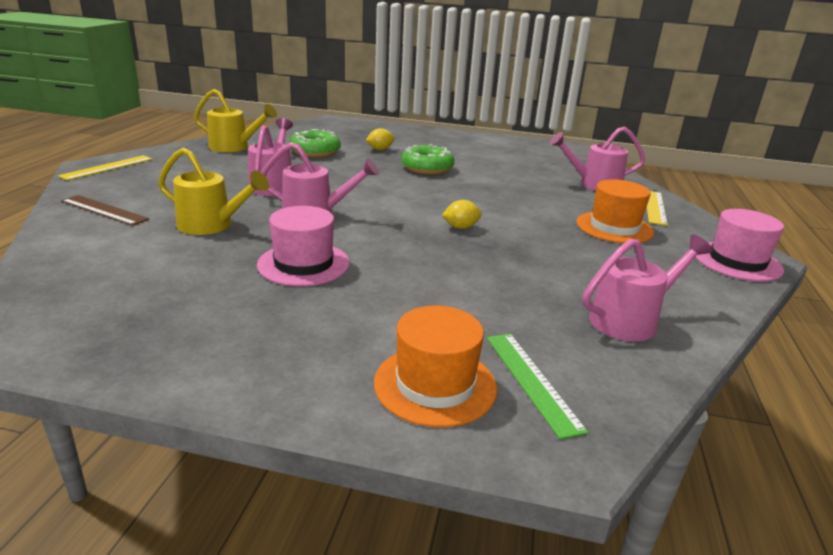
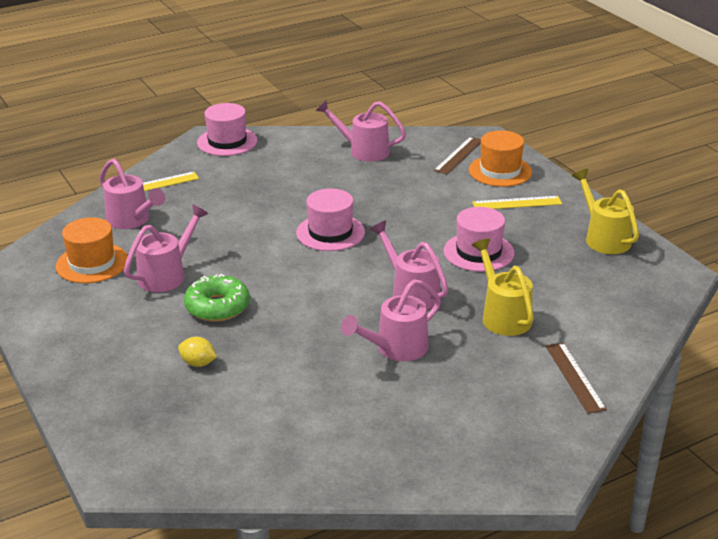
camera: 130 degrees left, 5 degrees up
yellow ruler [58,155,153,180] -> yellow ruler moved to [472,196,562,209]
yellow watering can [194,89,277,152] -> yellow watering can moved to [572,169,639,254]
green donut [289,129,341,157] -> none
yellow lemon [442,200,482,229] -> pink hat [296,188,365,251]
green ruler [487,334,588,439] -> brown ruler [434,137,481,174]
orange hat [576,179,654,243] -> orange hat moved to [56,217,128,283]
none -> pink watering can [124,205,209,292]

